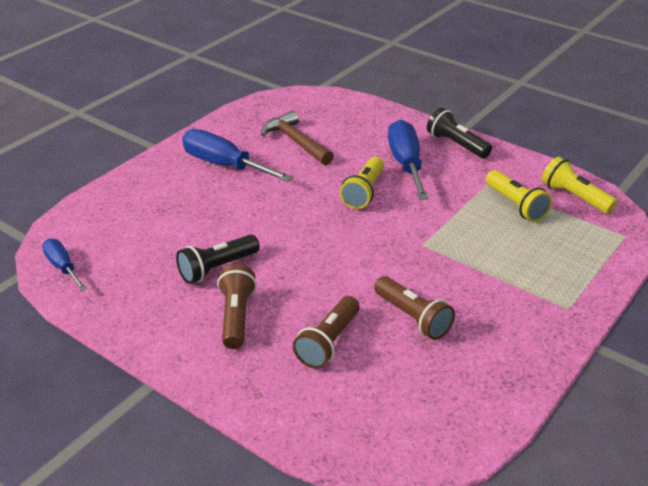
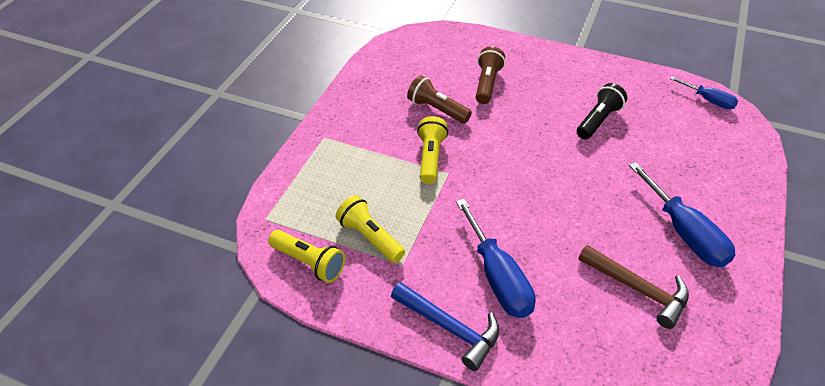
camera: 165 degrees right, 10 degrees up
blue screwdriver [182,129,293,182] -> blue screwdriver turned 45 degrees clockwise [629,162,735,267]
brown flashlight [217,264,257,349] -> none
yellow flashlight [340,157,384,209] -> yellow flashlight moved to [417,116,448,184]
black flashlight [427,108,492,158] -> blue hammer [391,282,499,371]

